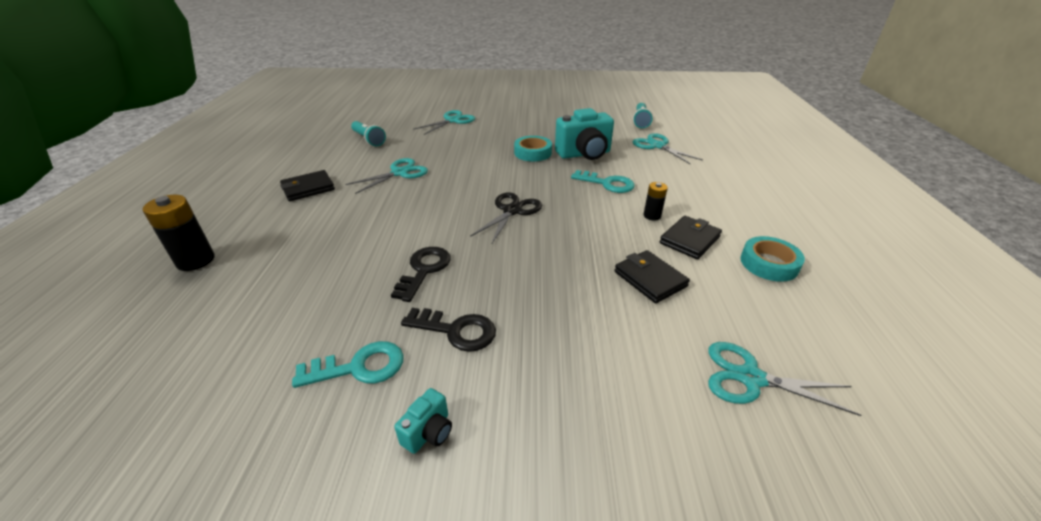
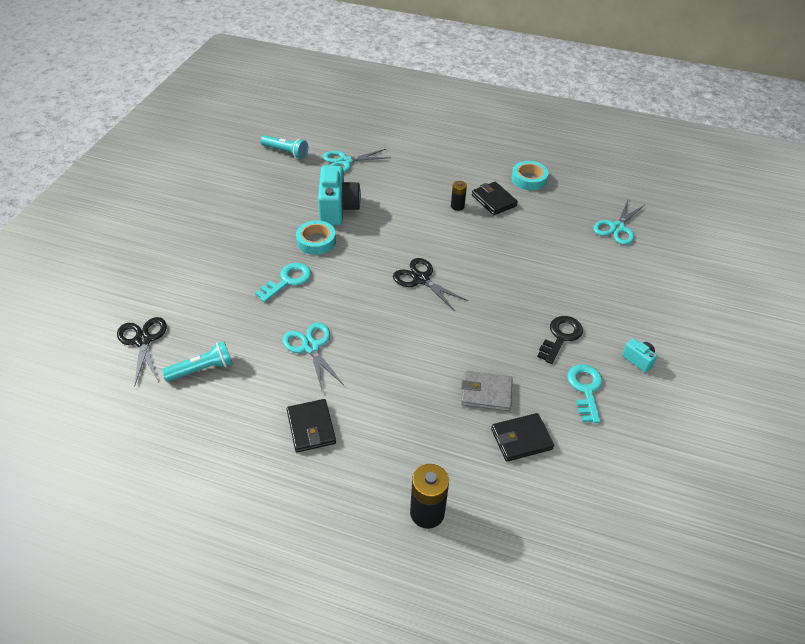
camera: 75 degrees left, 10 degrees up
black key [391,247,451,302] -> none
turquoise scissors [413,110,475,135] -> none
turquoise key [571,170,635,193] -> turquoise key moved to [255,263,311,302]
black wallet [614,250,690,303] -> black wallet moved to [491,413,554,462]
none -> black scissors [117,317,167,387]
none -> grey wallet [461,371,513,411]

